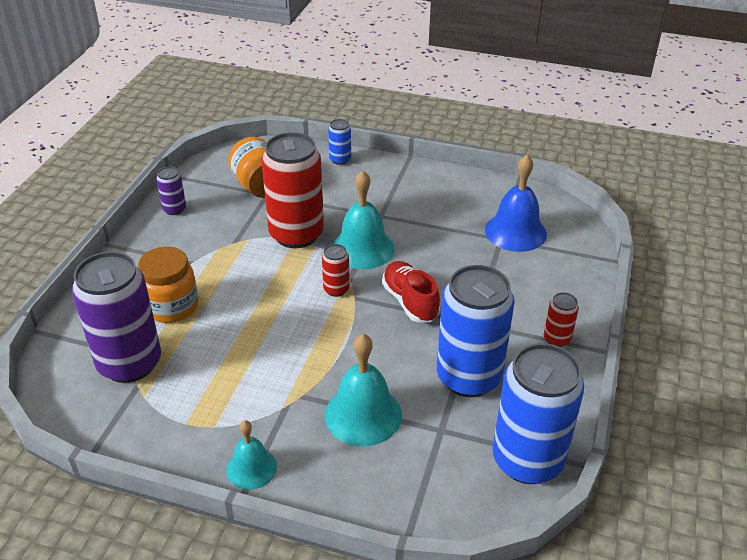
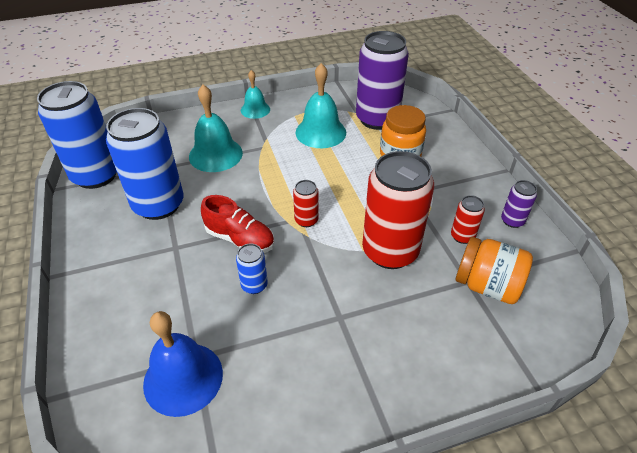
camera: 145 degrees right, 5 degrees up
blue can [328,119,351,165] -> blue can moved to [236,243,268,294]
turquoise bell [333,170,394,269] -> turquoise bell moved to [296,63,346,148]
red can [544,292,579,347] -> red can moved to [451,195,485,244]

